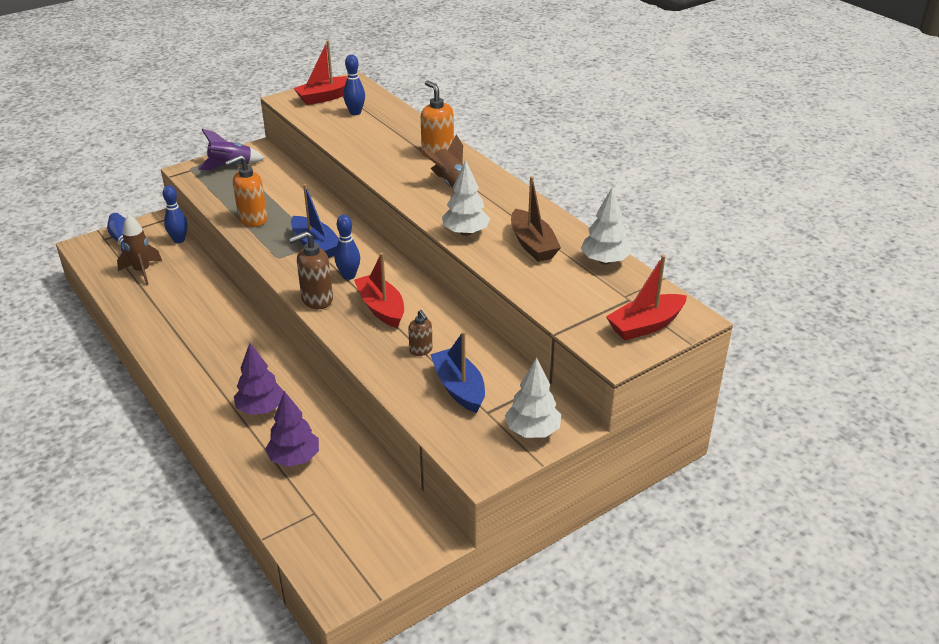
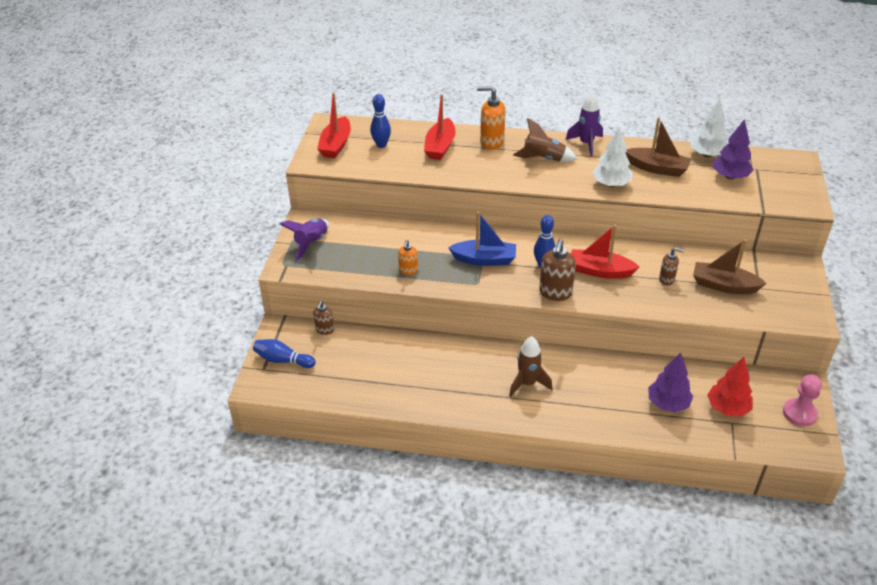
camera: 45 degrees left, 5 degrees up
brown rocket [117,215,162,285] -> brown rocket moved to [509,336,552,397]
blue bowling pin [163,185,188,243] -> brown soap dispenser [313,301,334,335]
orange soap dispenser [225,155,267,227] -> orange soap dispenser [398,240,418,275], size x0.60
purple tree [234,343,284,415] -> purple tree moved to [713,119,753,180]
blue boat [430,331,485,413] -> brown boat [693,239,766,294]
white tree [505,358,561,438] -> none
red boat [606,255,687,341] -> red boat moved to [424,94,456,160]
none -> purple rocket [566,92,603,157]
none -> red tree [707,357,753,417]
none -> pink pawn [783,374,822,426]

